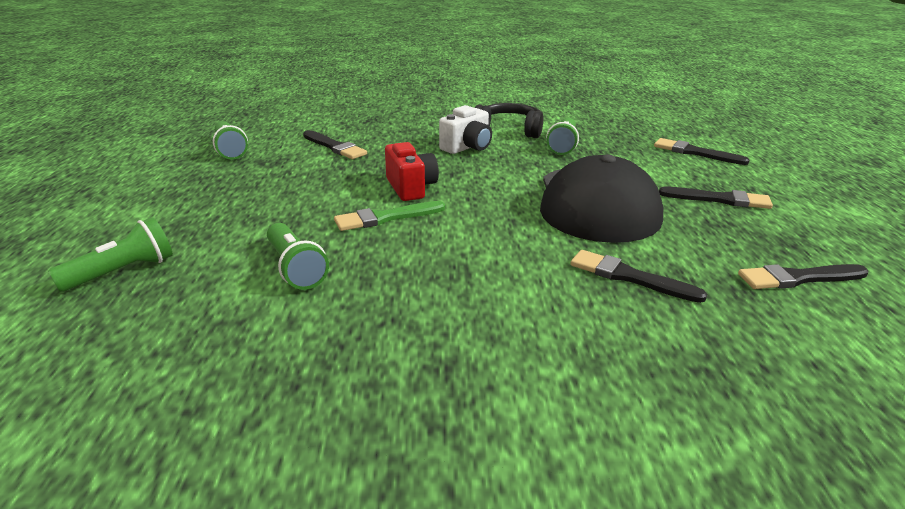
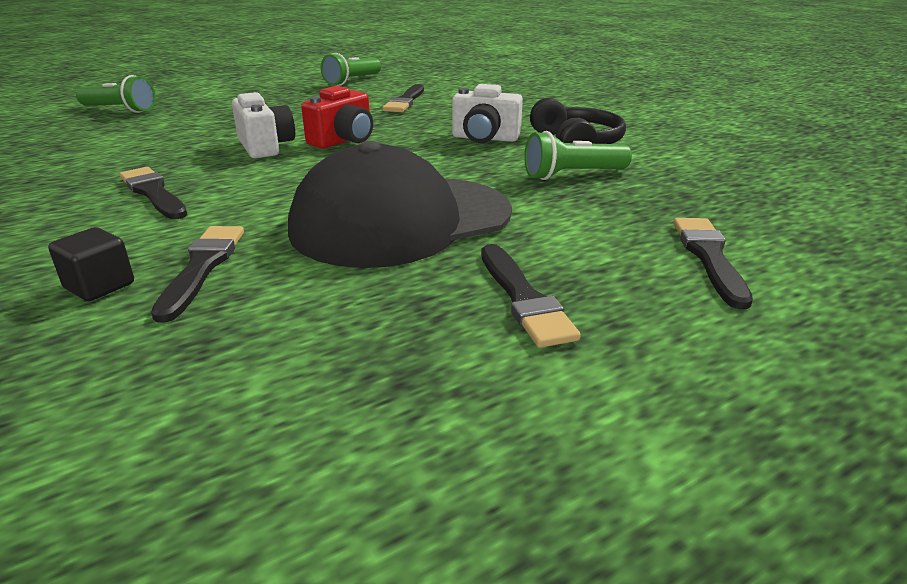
camera: 60 degrees right, 0 degrees up
green flashlight [267,223,329,290] -> none
green brush [334,201,445,231] -> white camera [232,92,295,158]
black brush [738,264,868,289] -> black brush moved to [119,167,187,219]
none -> black cube [48,227,134,301]

